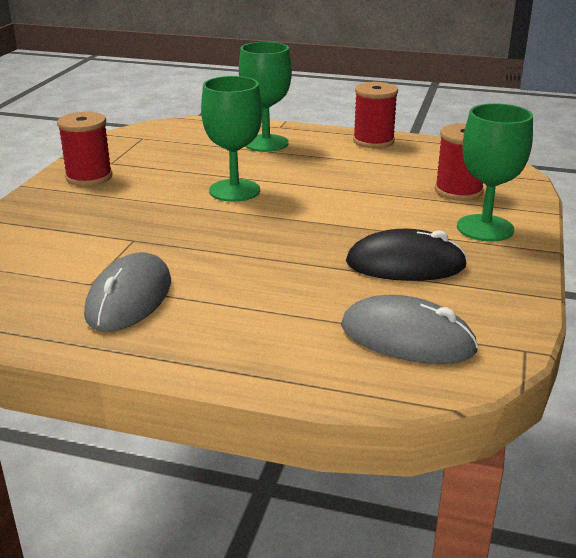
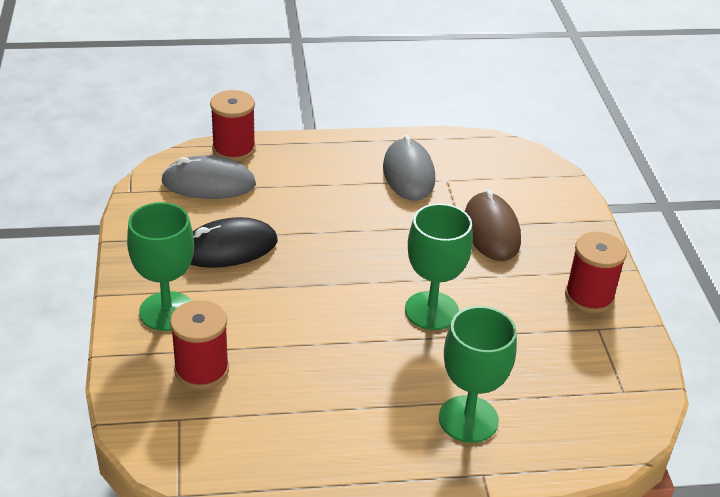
camera: 155 degrees right, 10 degrees up
red spool [353,82,398,148] -> red spool moved to [210,90,256,161]
none -> brown mouse [465,189,521,261]

